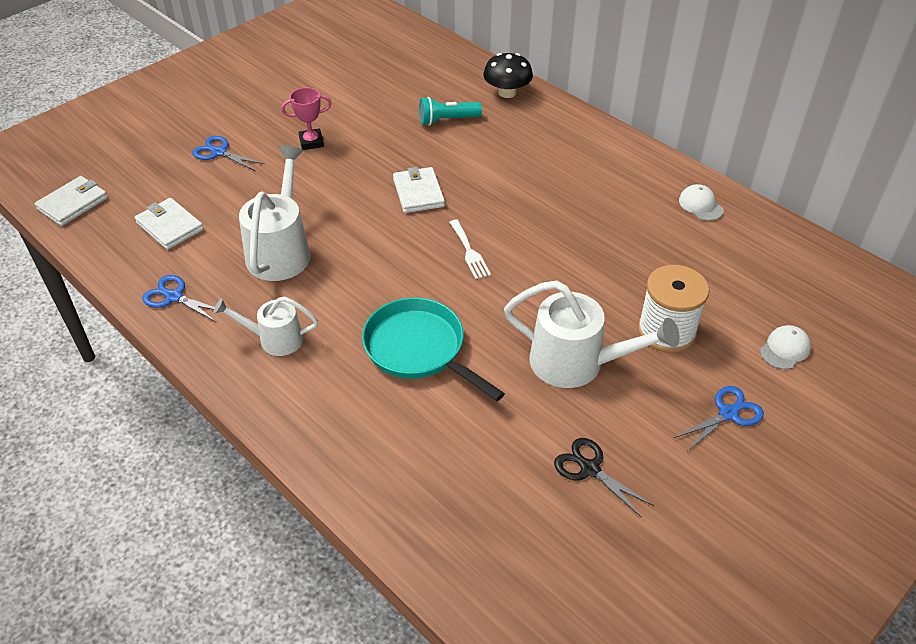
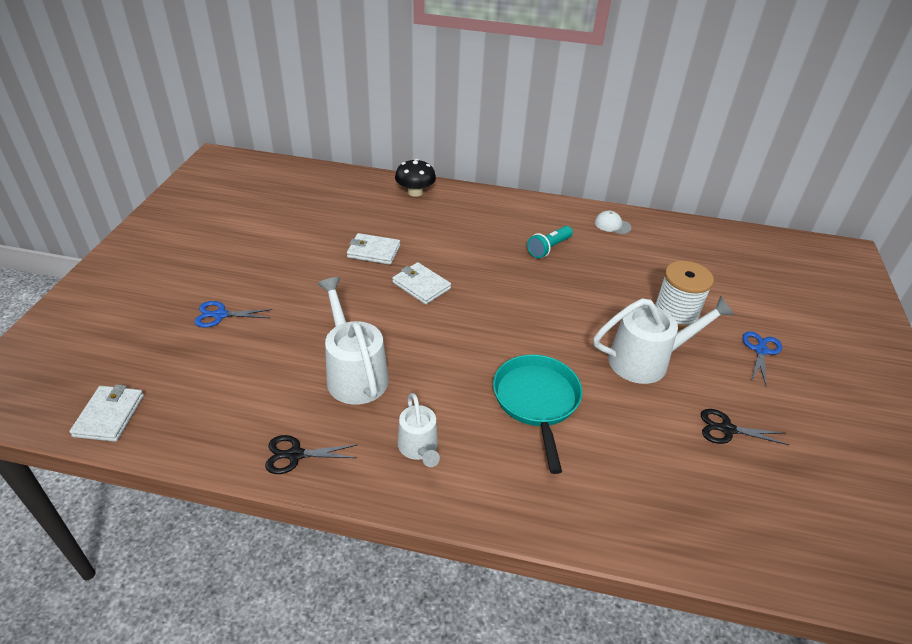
camera: 35 degrees left, 5 degrees down
white wallet [135,198,204,250] -> white wallet moved to [347,233,400,265]
blue scissors [142,275,216,322] -> black scissors [265,435,357,474]
white watering can [213,297,318,356] -> white watering can turned 75 degrees counterclockwise [398,393,440,467]
pink trophy [281,87,332,150] -> none
turquoise pan [362,298,505,401] -> turquoise pan turned 75 degrees clockwise [493,354,583,474]
turquoise flashlight [419,97,482,125] -> turquoise flashlight moved to [527,226,573,258]
white fork [449,219,491,279] -> none
white cap [760,325,811,370] -> none

